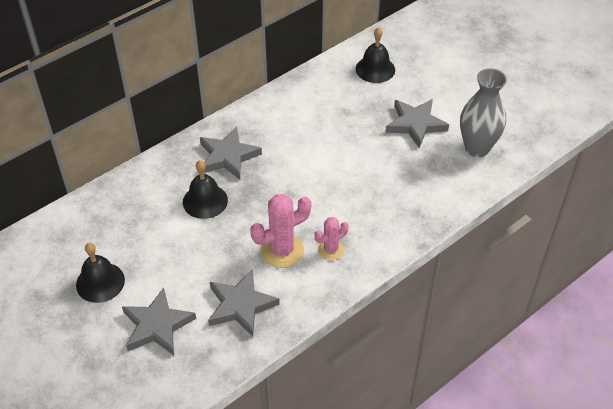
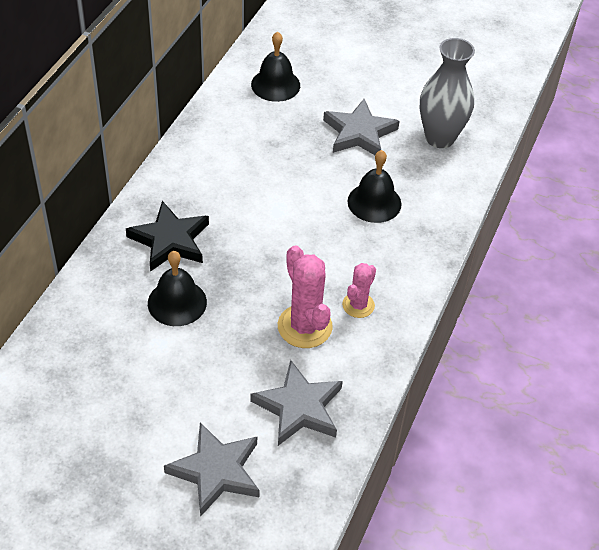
camera: 30 degrees left, 0 degrees up
black bell [76,243,125,303] -> black bell moved to [347,150,402,223]
grey star [200,126,262,180] -> black star [126,201,209,272]
pink cactus [250,194,311,268] -> pink cactus turned 60 degrees counterclockwise [278,245,333,348]

